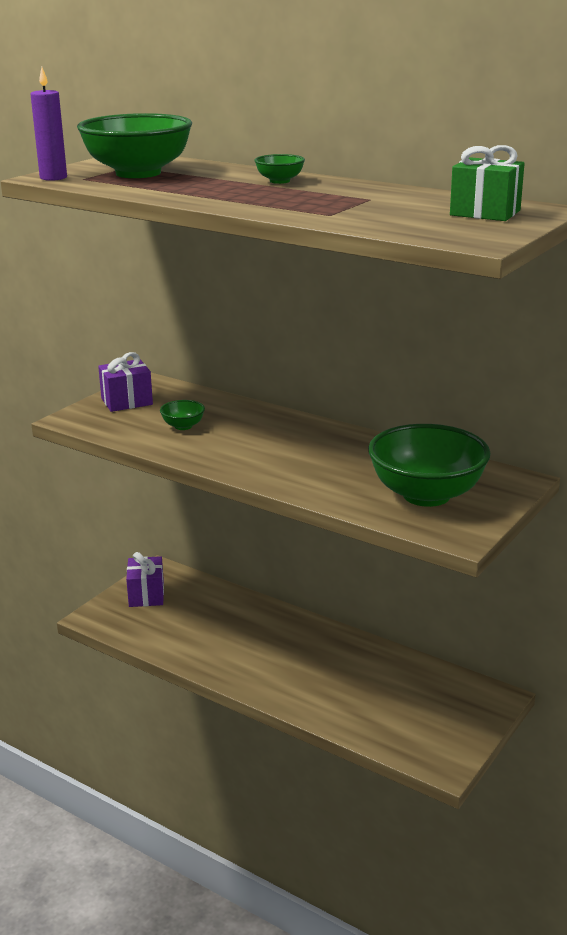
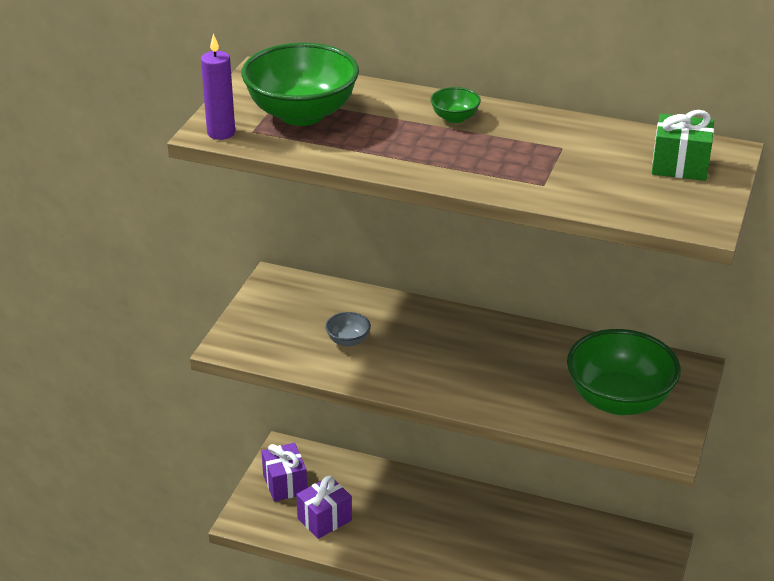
camera: 15 degrees left, 10 degrees up
purple gift [98,352,153,412] -> purple gift moved to [296,476,352,539]
green bowl [160,400,205,430] -> grey bowl [325,312,371,347]

